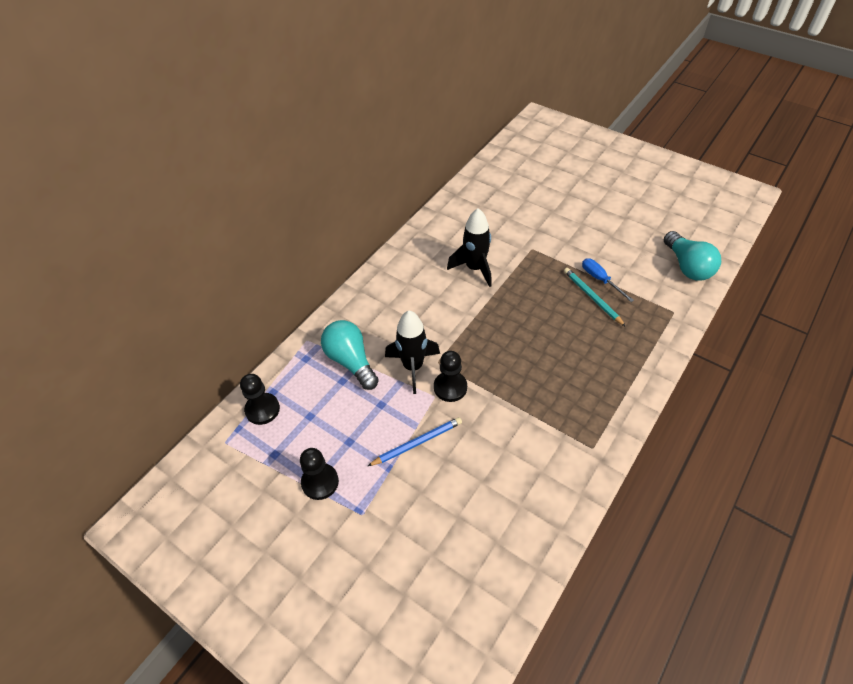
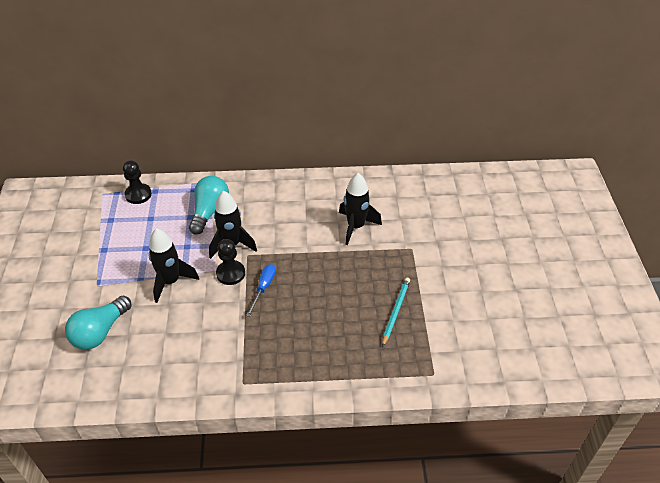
camera: 50 degrees right, 5 degrees down
black pawn [300,448,339,500] -> none
blue pencil [368,417,462,466] -> black rocket [148,228,199,303]
blue screwdriver [582,258,634,302] -> blue screwdriver moved to [246,264,276,317]
turquoise light bulb [664,231,721,281] -> turquoise light bulb moved to [65,296,132,350]

